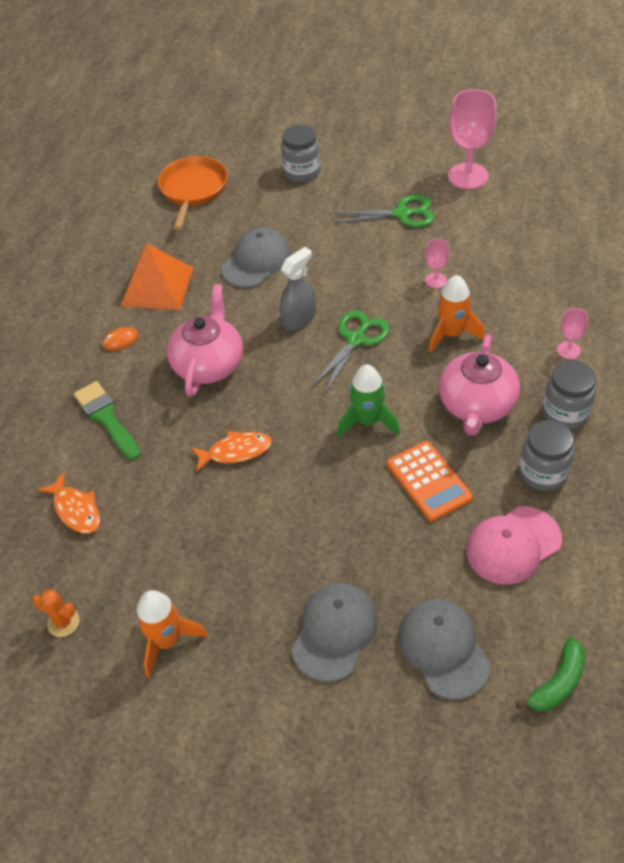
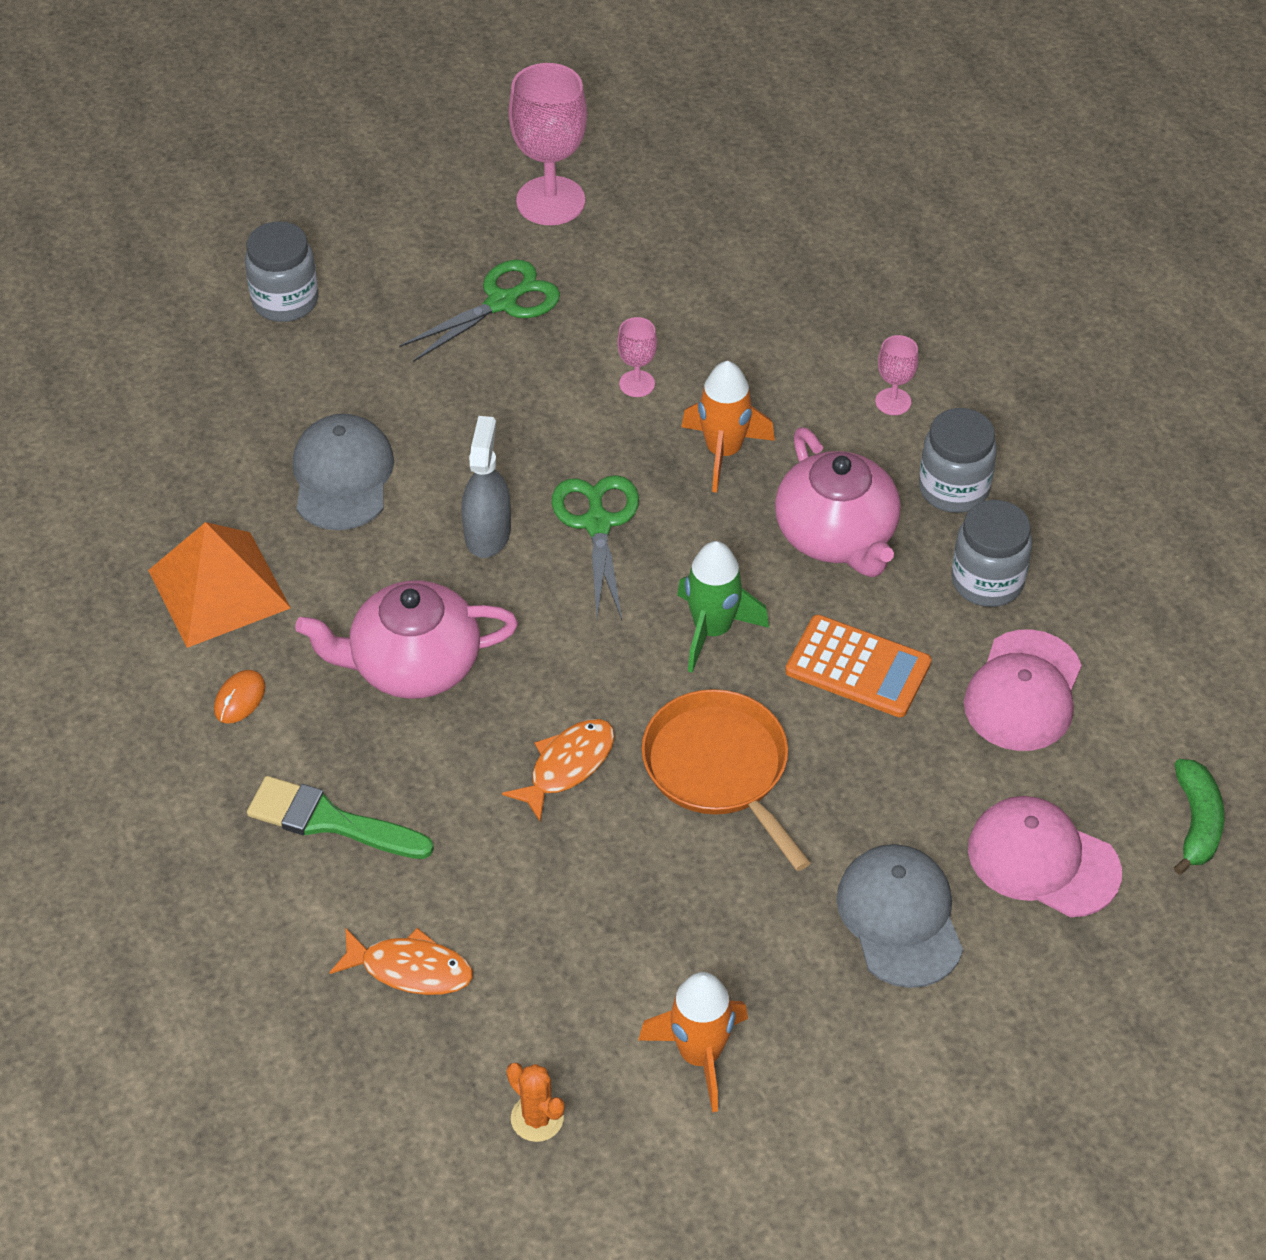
camera: 40 degrees left, 0 degrees up
orange cactus [32,590,80,637] -> orange cactus turned 60 degrees clockwise [507,1063,565,1142]
orange pan [158,156,227,230] -> orange pan moved to [641,689,811,871]
pink teapot [167,284,243,397] -> pink teapot turned 75 degrees counterclockwise [295,580,518,699]
grey cap [398,599,491,700] -> pink cap [968,796,1122,917]

